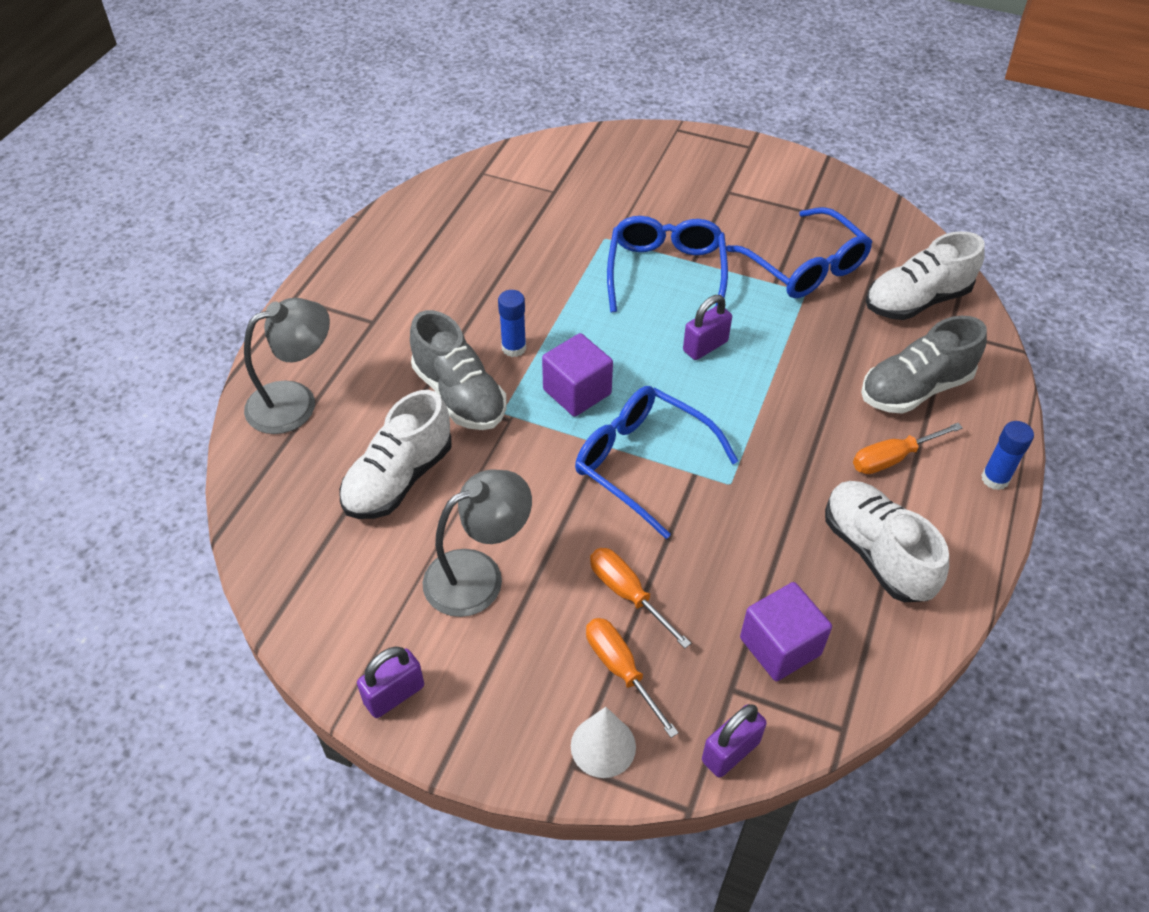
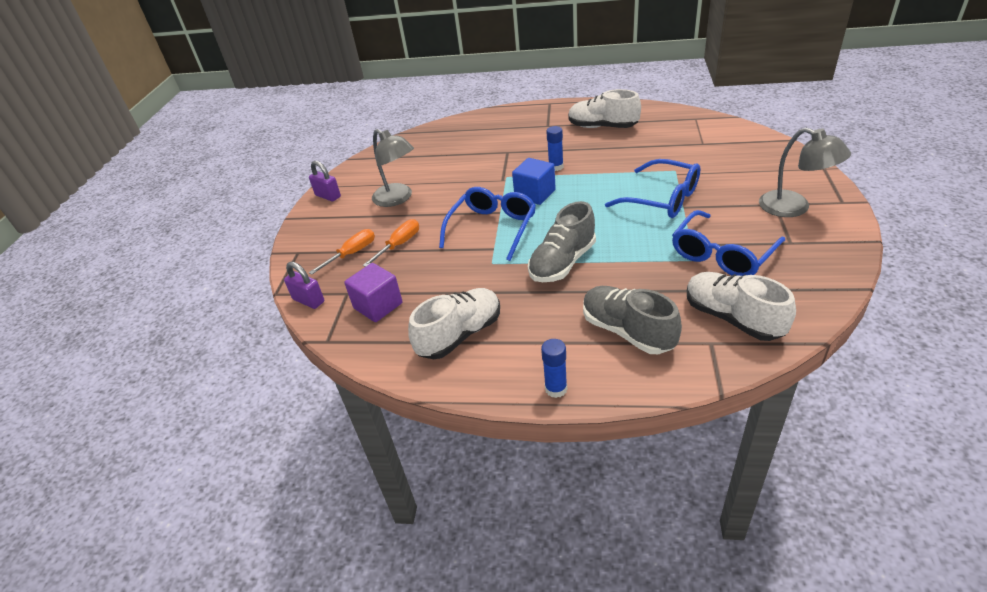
camera: 80 degrees right, 10 degrees down
grey lamp [244,298,330,434] -> grey lamp moved to [759,128,851,217]
white shoe [339,390,452,519] -> white shoe moved to [568,89,641,128]
grey shoe [410,310,507,430] -> grey shoe moved to [528,201,596,282]
purple cube [542,333,613,417] -> blue cube [512,158,556,205]
white cone [571,707,636,778] -> none
blue glasses [607,216,728,312] -> blue glasses turned 45 degrees clockwise [605,159,700,218]
purple padlock [683,295,732,360] -> none
orange screwdriver [853,423,963,474] -> none

